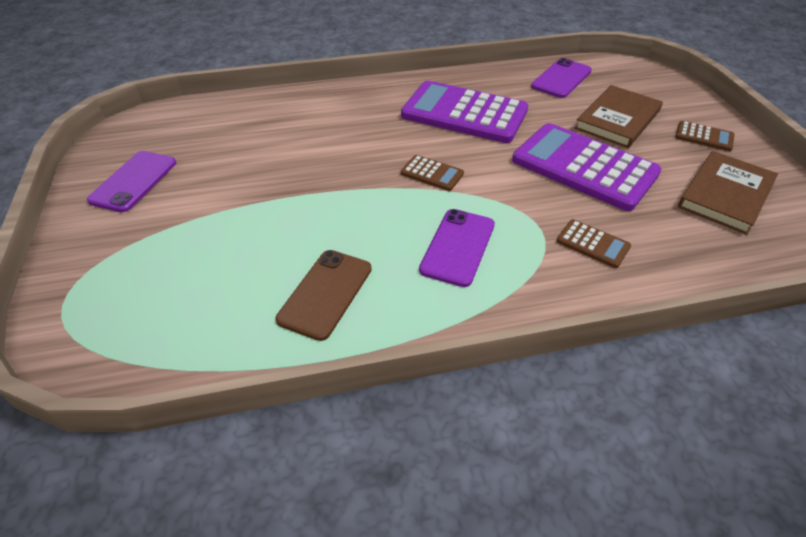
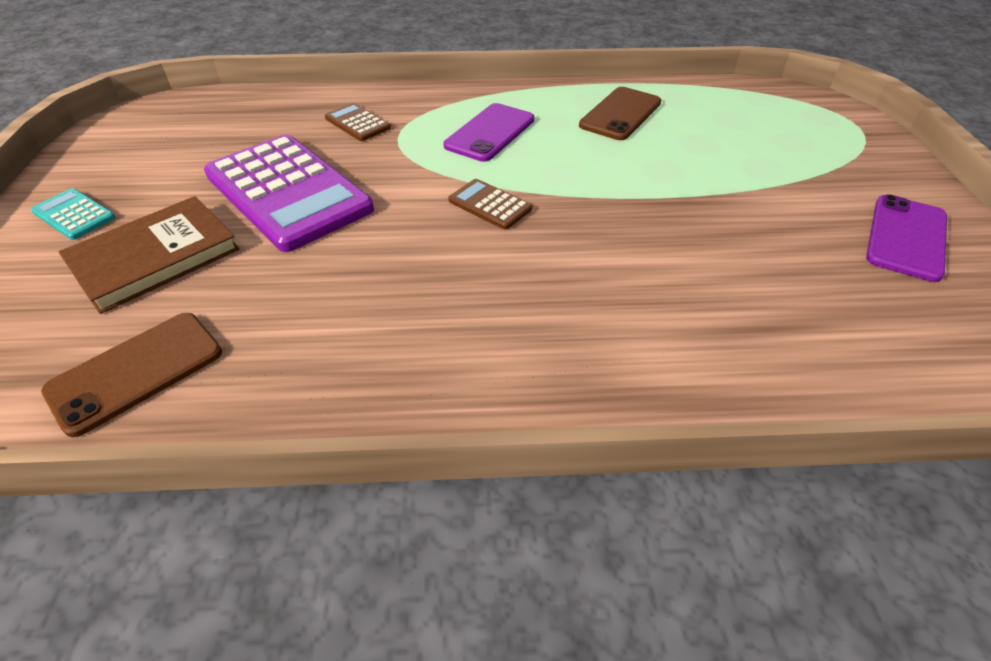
camera: 170 degrees left, 0 degrees up
purple calculator [401,81,528,143] -> none
purple phone [531,58,592,98] -> brown phone [41,313,222,437]
brown calculator [675,121,735,151] -> turquoise calculator [31,188,116,240]
brown book [678,151,778,235] -> none

